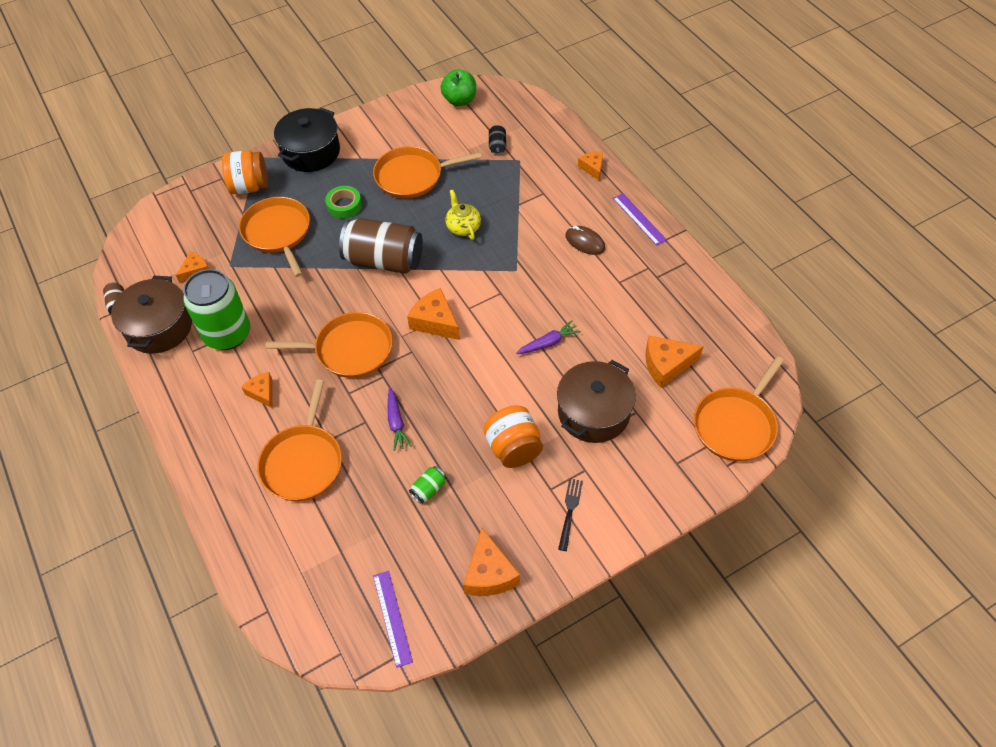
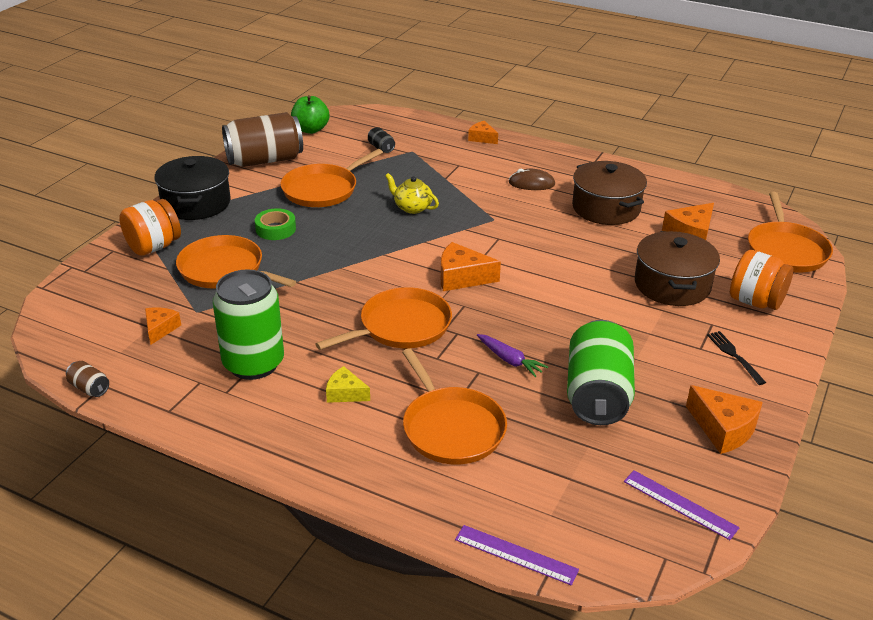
camera: 35 degrees left, 20 degrees down
brown pot [111,276,192,354] -> brown pot moved to [572,161,647,225]
orange cheese [241,372,273,408] -> yellow cheese [326,366,370,403]
brown can [339,218,423,274] -> brown can moved to [222,112,303,167]
green can [409,466,446,504] -> green can [567,320,635,425], size x2.47
orange jar [483,406,543,468] -> orange jar moved to [730,250,794,310]
purple carrot [516,320,581,354] -> none
purple ruler [613,193,667,246] -> purple ruler moved to [455,525,579,586]

